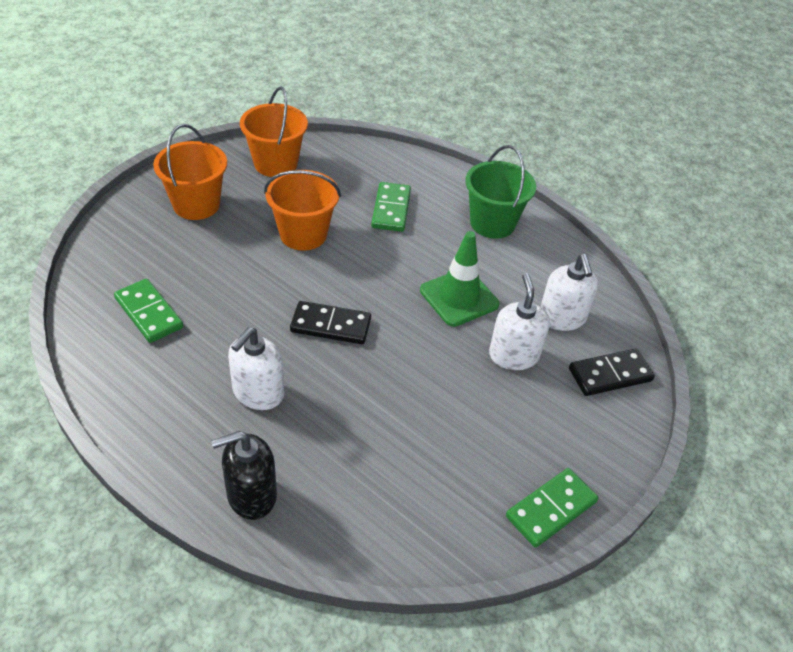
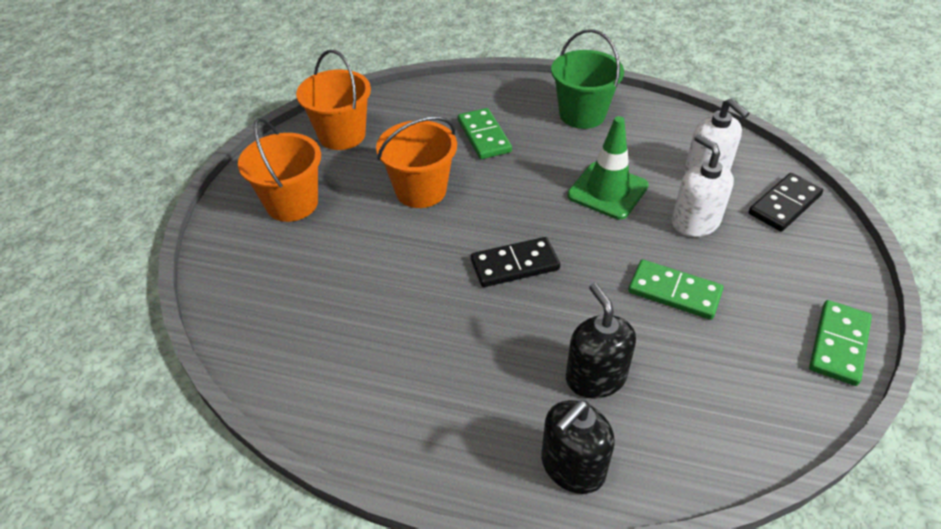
camera: 20 degrees left, 0 degrees up
green domino [114,279,183,343] -> green domino moved to [628,259,723,320]
white soap dispenser [228,327,284,410] -> none
none -> black soap dispenser [566,283,636,399]

